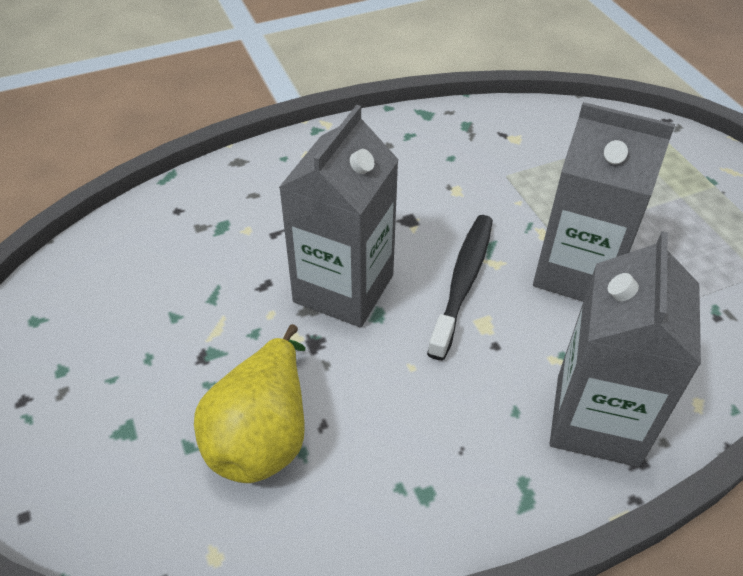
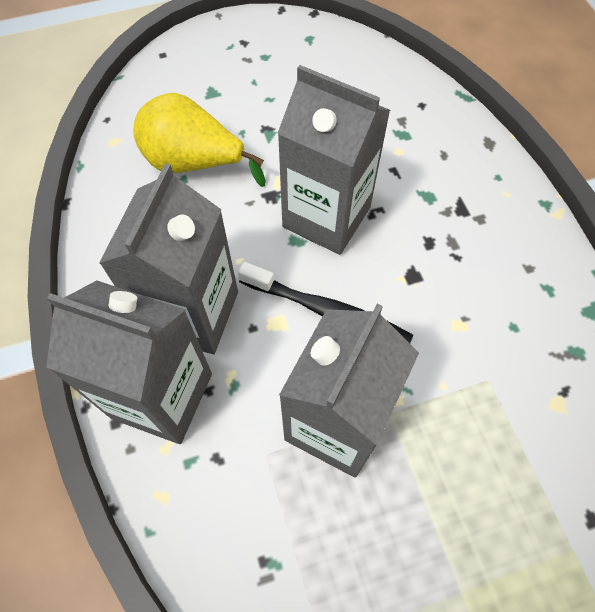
camera: 95 degrees right, 15 degrees up
none -> grey carton [99,163,238,354]

